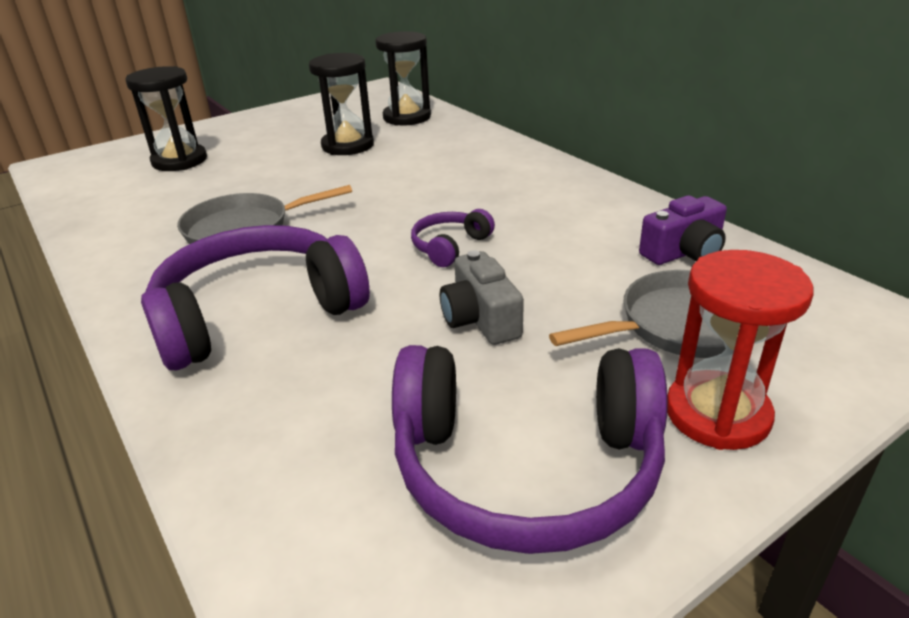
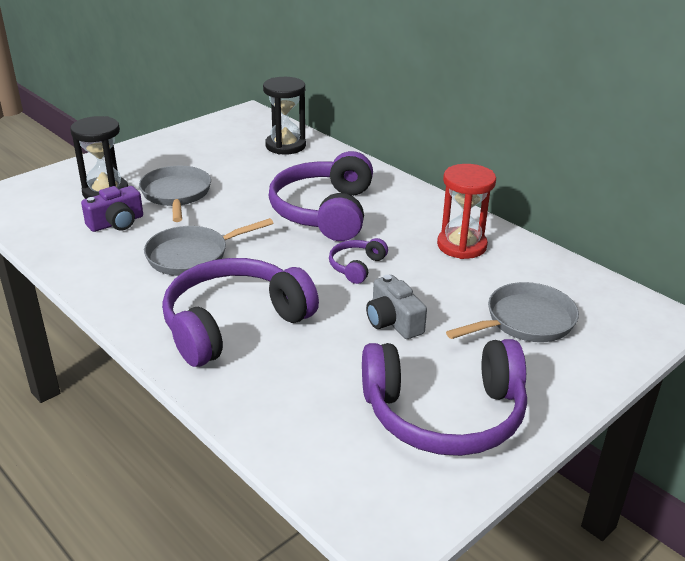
camera: 10 degrees left, 0 degrees up
black hourglass [309,53,374,155] -> none
purple camera [639,195,727,265] -> purple camera moved to [81,186,143,232]
red hourglass [667,250,813,450] -> red hourglass moved to [437,164,496,259]
none -> grey pan [139,166,211,222]
none -> purple headphones [268,151,373,241]

